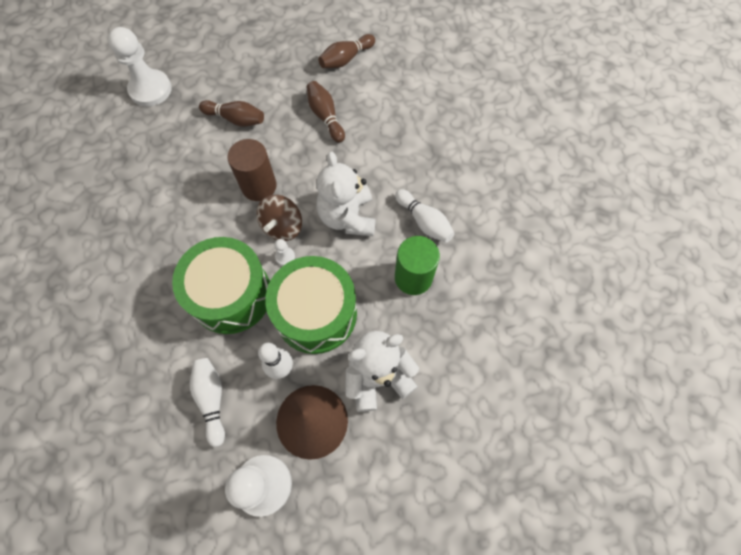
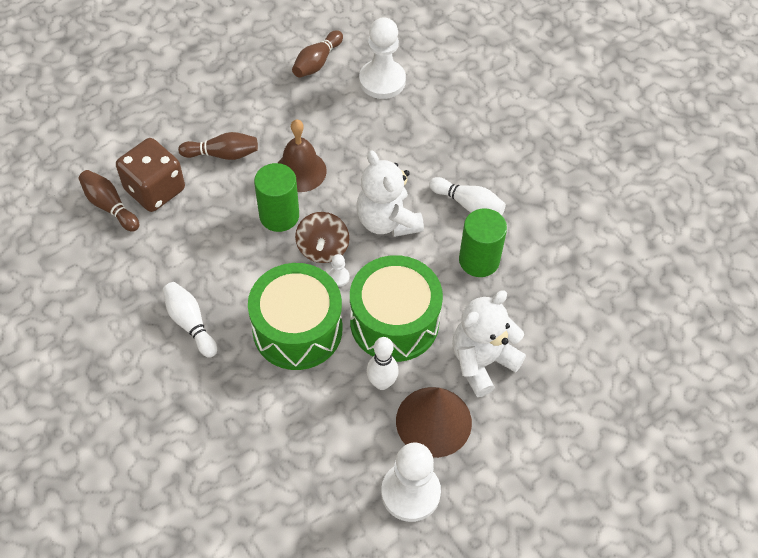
camera: 20 degrees left, 10 degrees down
white pawn [108,27,172,107] -> white pawn moved to [359,17,406,99]
white bowling pin [190,358,225,447] -> white bowling pin moved to [163,282,217,358]
brown cylinder [227,139,277,201] -> green cylinder [254,163,299,232]
brown bowling pin [307,81,345,143] -> brown bowling pin moved to [78,170,139,232]
none -> brown dice [116,138,185,212]
none -> brown bell [278,119,327,192]

